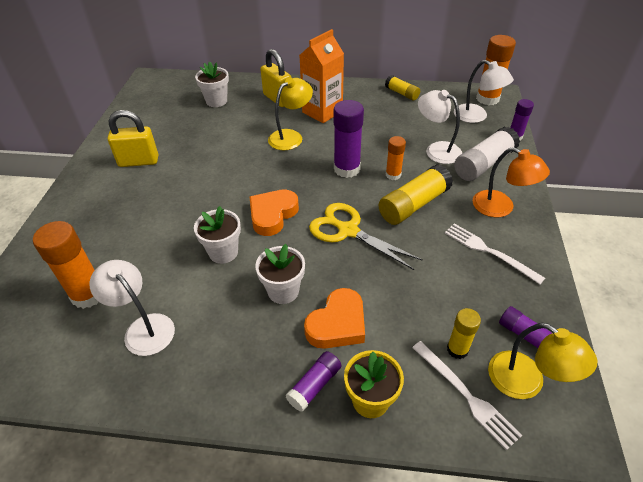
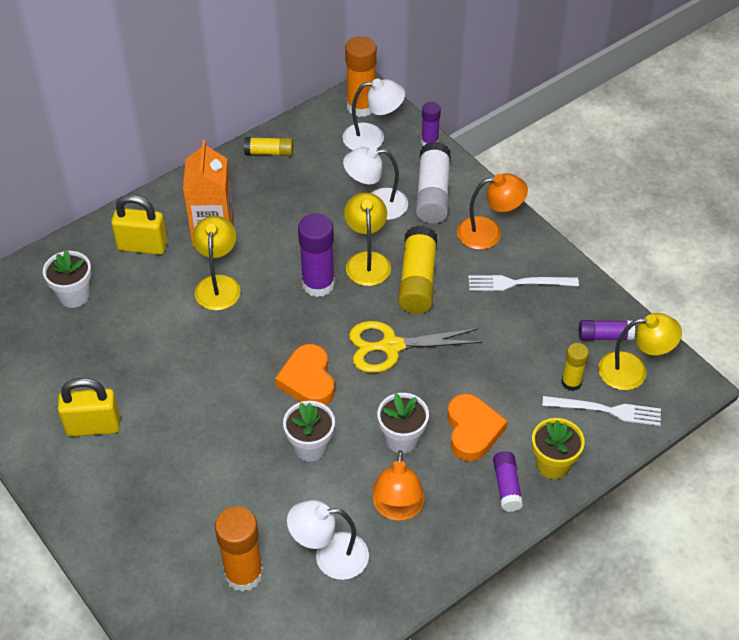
camera: 45 degrees left, 5 degrees up
yellow padlock [108,110,158,167] -> yellow padlock turned 45 degrees clockwise [58,378,120,437]
orange glue stick [386,136,406,180] -> yellow lamp [344,193,391,286]
none -> orange lamp [373,450,424,521]

